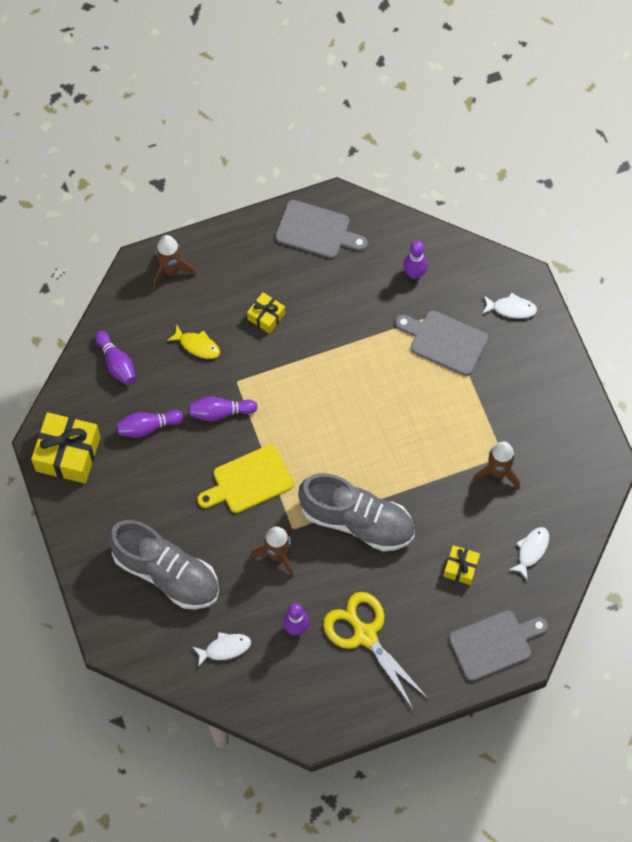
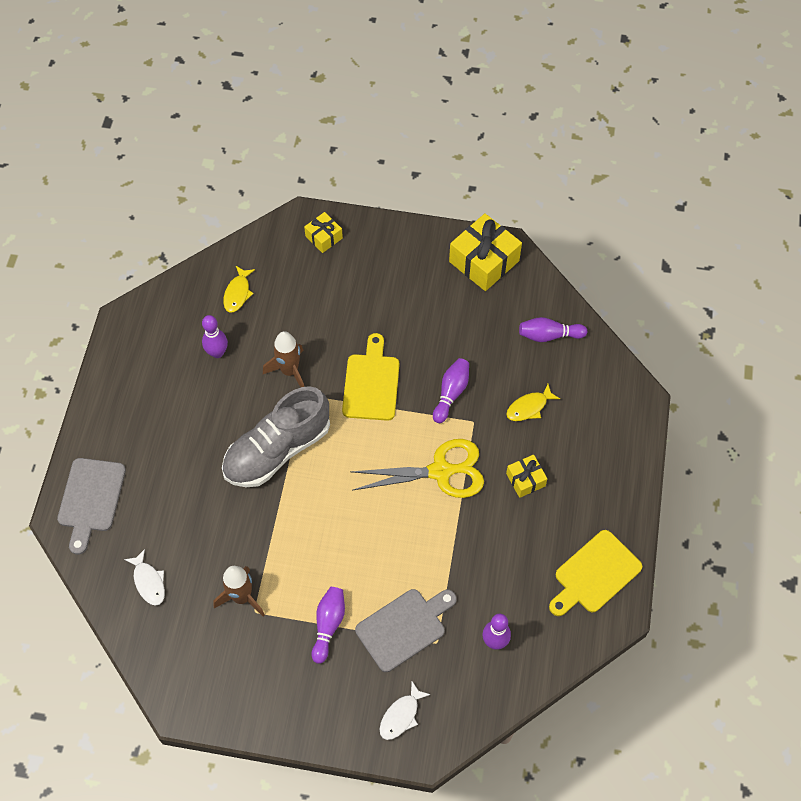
camera: 120 degrees right, 5 degrees down
grey shoe [108,520,219,609] -> none
purple bowling pin [116,410,184,438] -> purple bowling pin moved to [311,587,345,664]
brown rocket [153,235,197,289] -> none
white fish [193,632,251,667] -> yellow fish [223,266,255,312]
grey cutting board [275,200,368,259] -> yellow cutting board [549,530,642,616]
yellow scissors [323,592,428,710] -> yellow scissors moved to [351,439,484,498]
yellow gift [443,545,480,585] -> yellow gift moved to [304,212,343,253]

